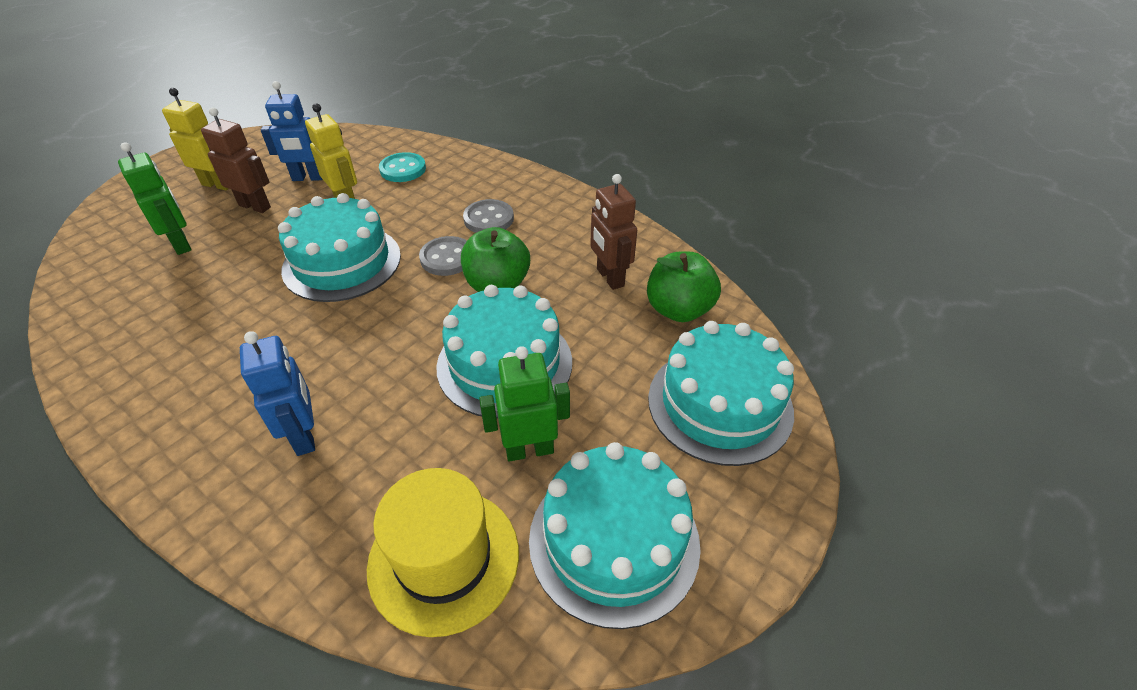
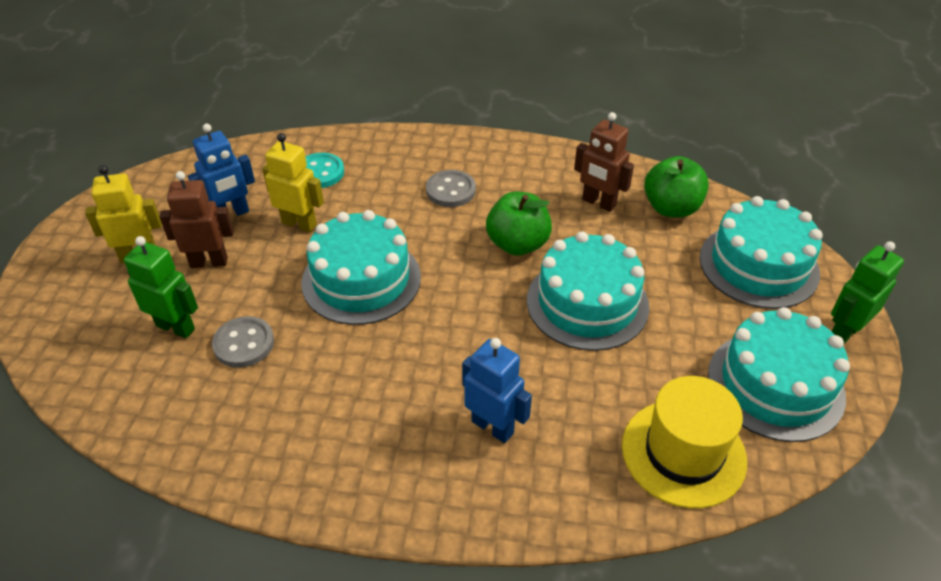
camera: 30 degrees left, 0 degrees up
grey button [419,236,467,276] -> grey button moved to [212,316,274,368]
green robot [479,346,570,461] -> green robot moved to [831,241,904,344]

